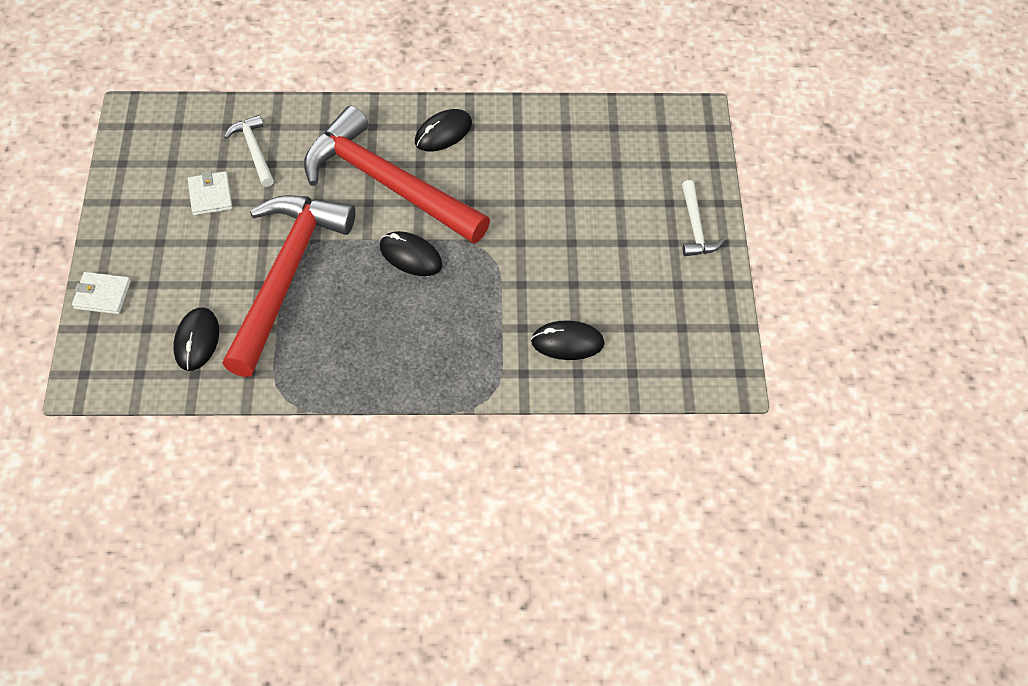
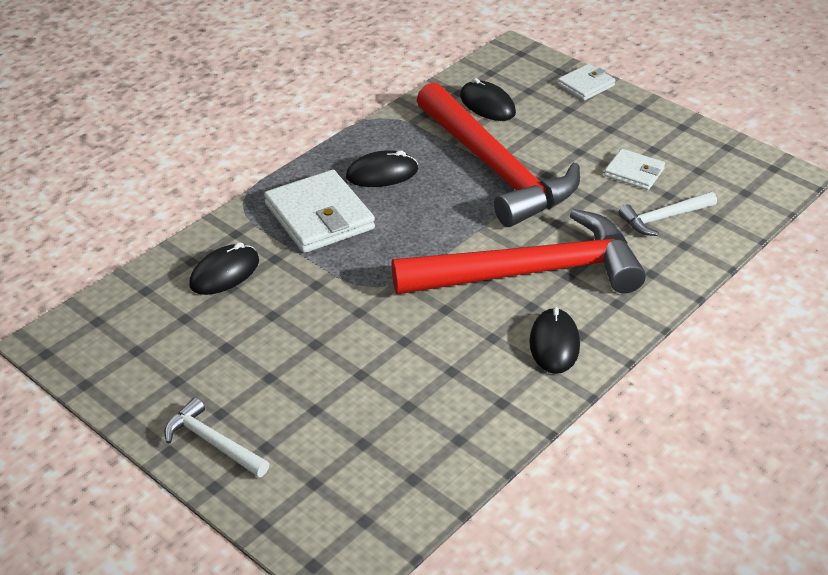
camera: 135 degrees right, 15 degrees down
white hammer [224,115,274,187] -> white hammer turned 135 degrees clockwise [619,192,717,236]
black mouse [380,231,442,276] -> black mouse moved to [346,150,418,187]
none -> white wallet [264,170,375,253]

